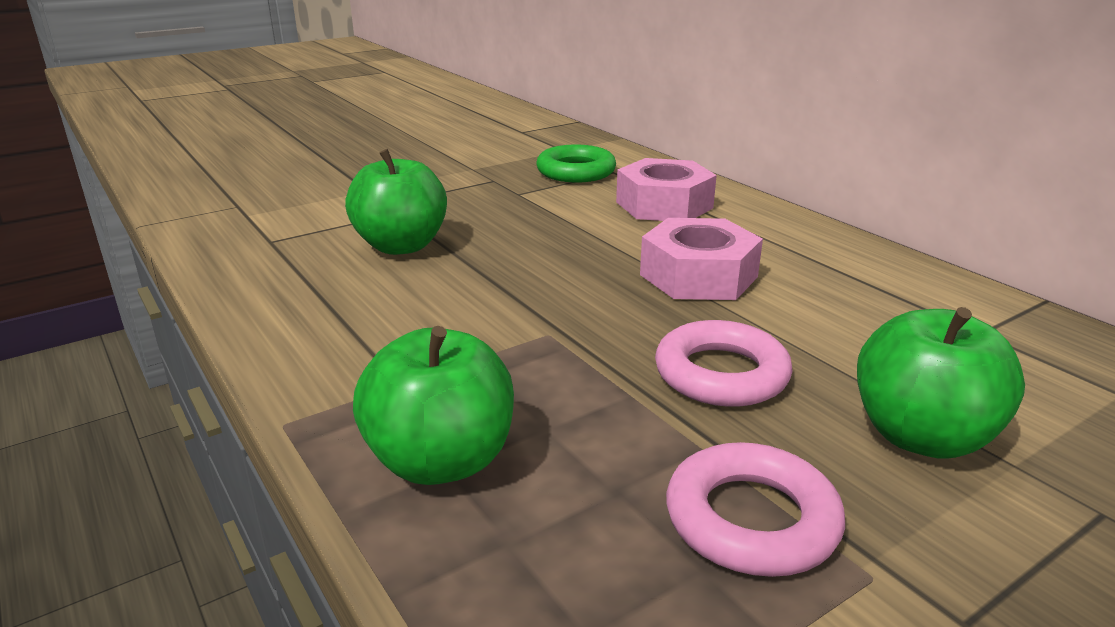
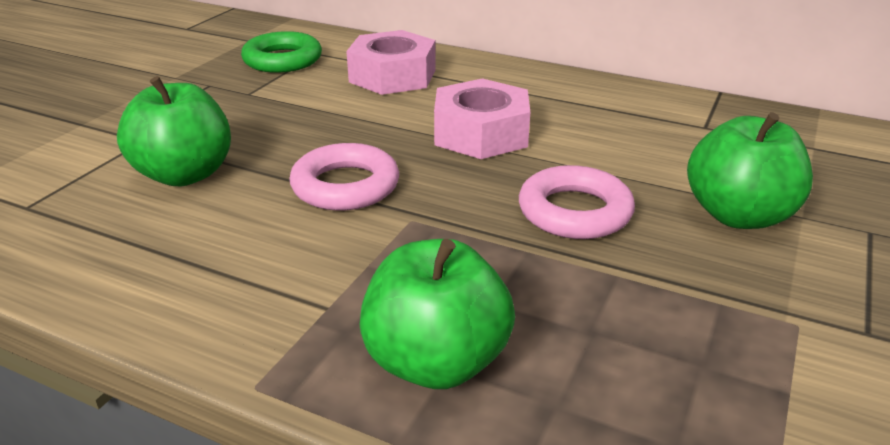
camera: 30 degrees left, 5 degrees up
pink ring [666,442,845,577] -> pink ring moved to [290,143,399,211]

